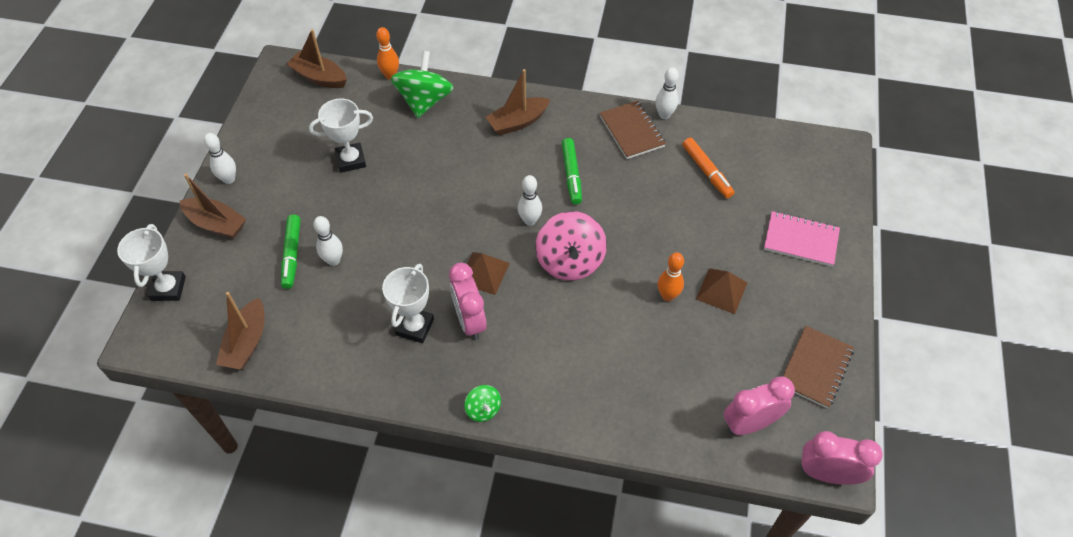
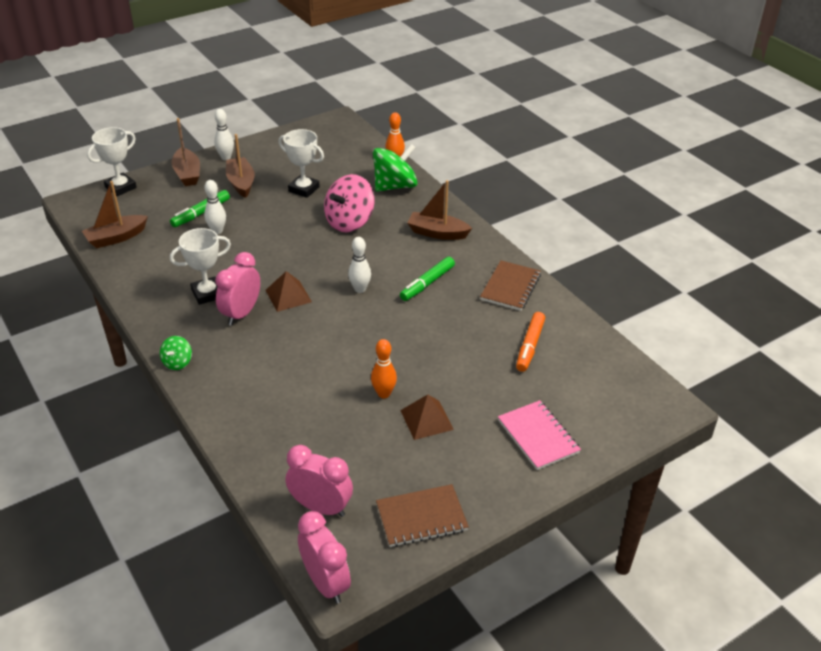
camera: 45 degrees right, 15 degrees down
brown boat [287,29,347,88] -> brown boat moved to [226,134,255,198]
pink spinning top [535,211,607,281] -> pink spinning top moved to [324,174,375,232]
white bowling pin [656,67,678,119] -> none

